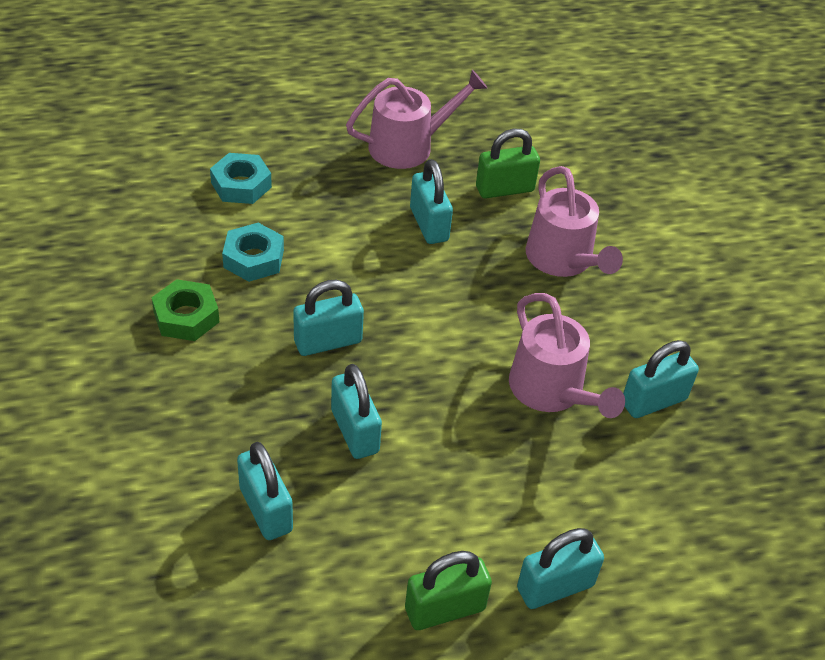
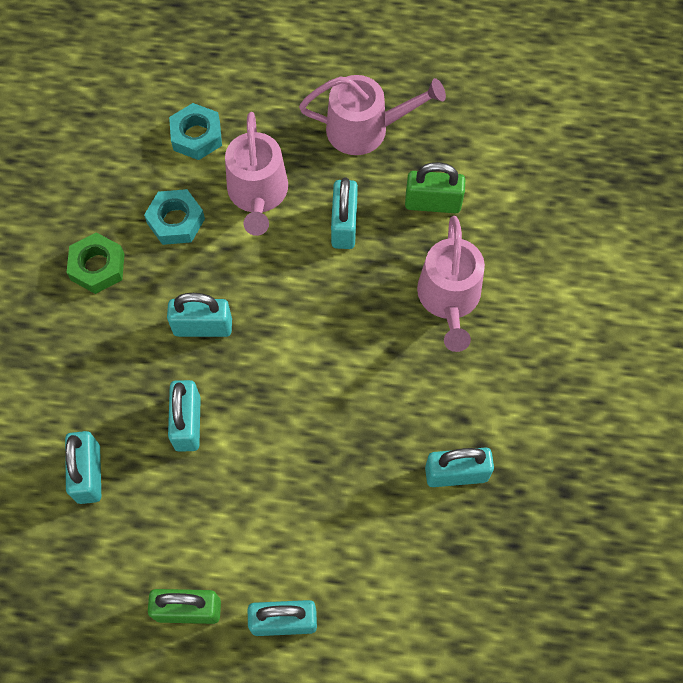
camera: 25 degrees right, 20 degrees up
pink watering can [509,293,625,418] -> pink watering can moved to [225,112,288,236]

